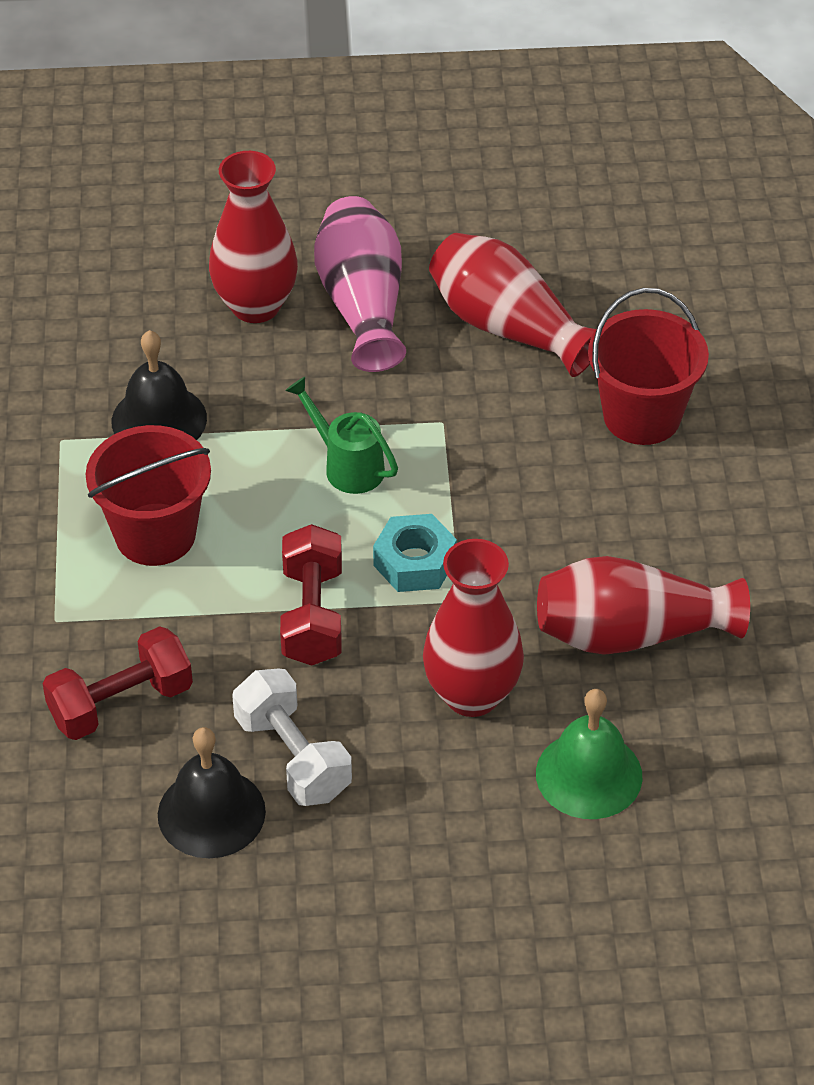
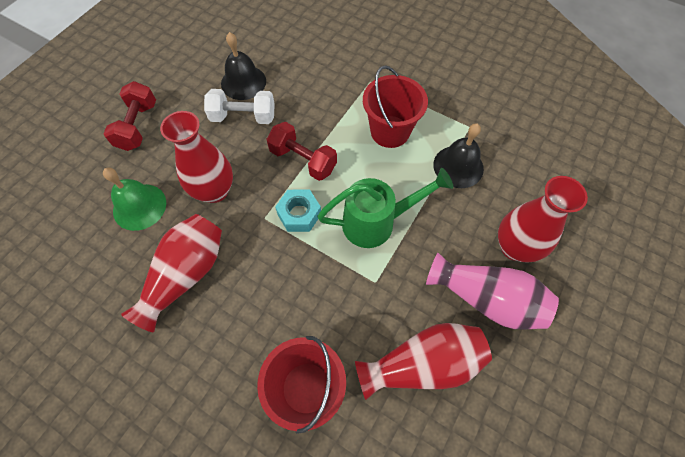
camera: 125 degrees right, 15 degrees up
red dumbbell [43,626,193,740] -> red dumbbell moved to [104,81,156,151]
green watering can [285,377,398,494] -> green watering can [317,168,453,248], size x1.58

